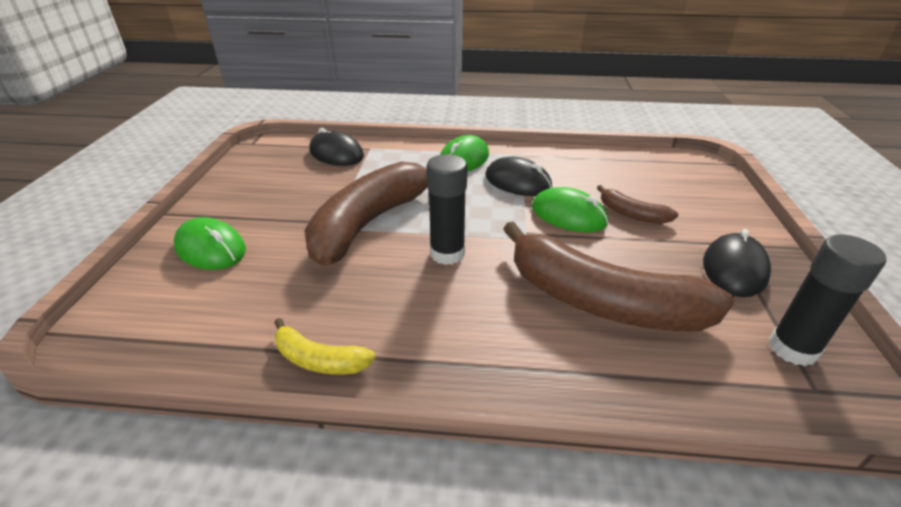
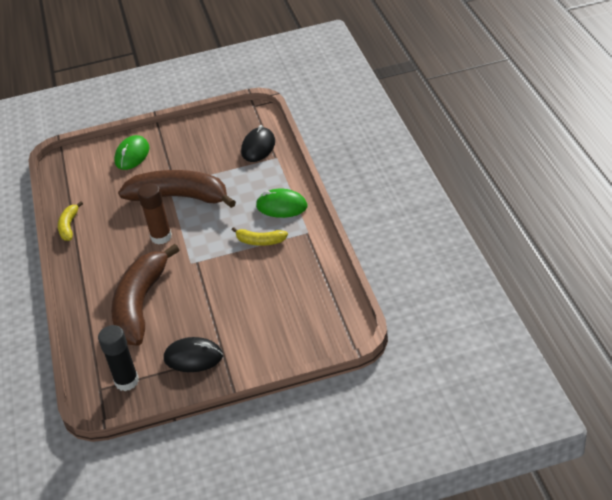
camera: 75 degrees right, 5 degrees up
black glue stick [427,154,467,265] -> brown glue stick [138,183,172,244]
black mouse [485,157,552,196] -> yellow banana [232,227,288,246]
green mouse [532,187,608,233] -> none
brown banana [597,185,678,224] -> none

